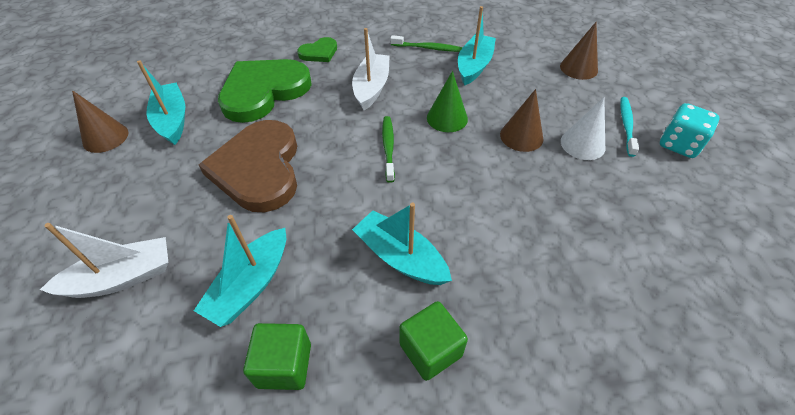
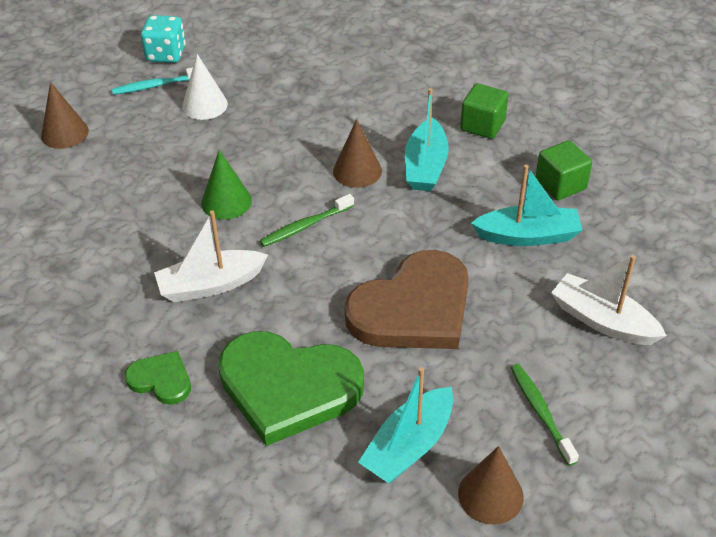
camera: 120 degrees left, 5 degrees down
green toothbrush [390,35,462,52] -> green toothbrush moved to [511,364,579,466]
turquoise boat [458,6,496,86] -> none
brown cone [500,89,543,152] -> brown cone moved to [333,119,382,188]

